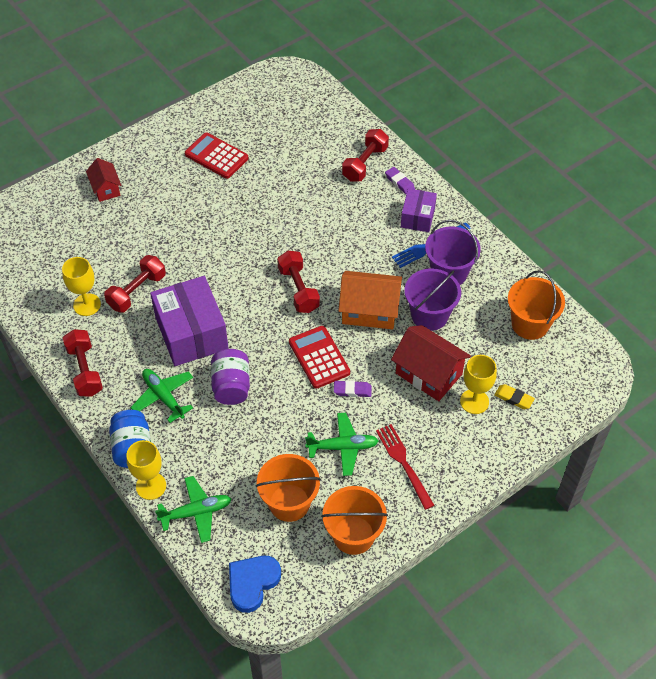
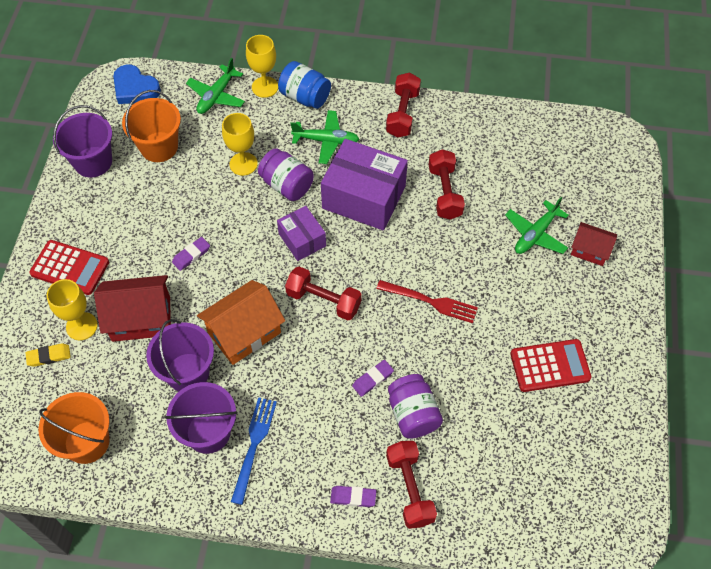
camera: 135 degrees right, 5 degrees up
yellow goblet [62,257,101,316] -> yellow goblet moved to [222,113,258,176]
red dumbbell [63,329,103,397] -> red dumbbell turned 75 degrees clockwise [386,72,421,138]
blue heart [229,556,281,613] -> blue heart turned 135 degrees clockwise [113,65,161,104]
red calculator [289,326,350,389] -> red calculator moved to [30,240,109,295]
green plane [305,413,378,476] -> green plane moved to [505,197,569,254]
orange bucket [321,486,388,555] -> purple bucket [53,105,112,178]
red fork [376,424,434,510] -> red fork moved to [376,280,478,323]
purple box [401,188,437,232] -> purple box moved to [277,206,326,261]
none -> purple eraser [352,360,394,397]
none -> purple jar [388,374,443,439]

